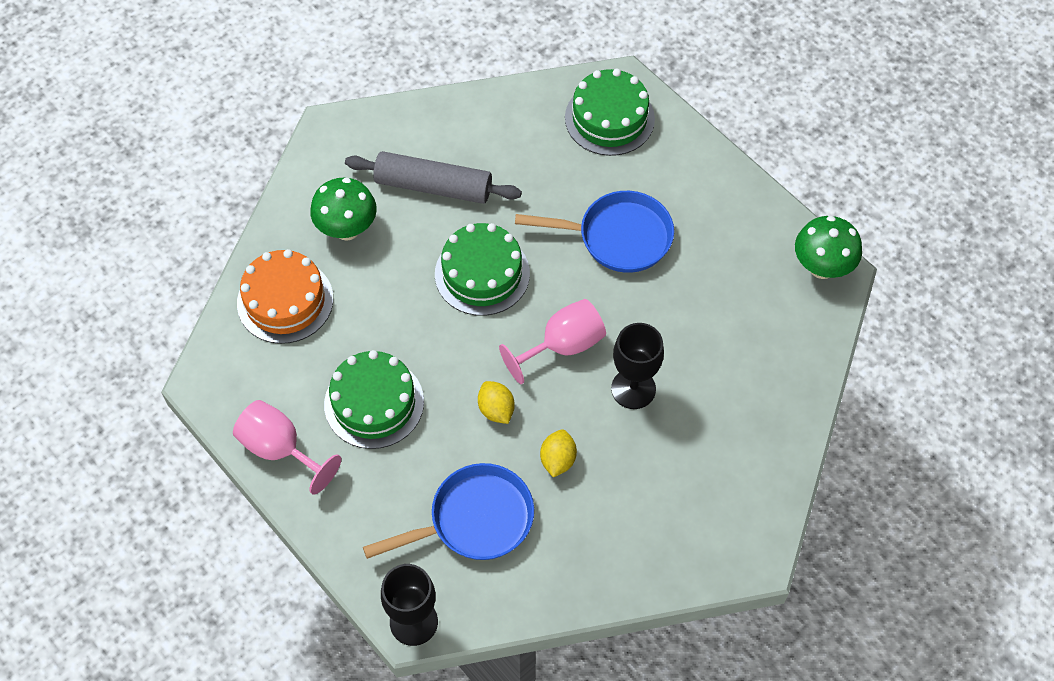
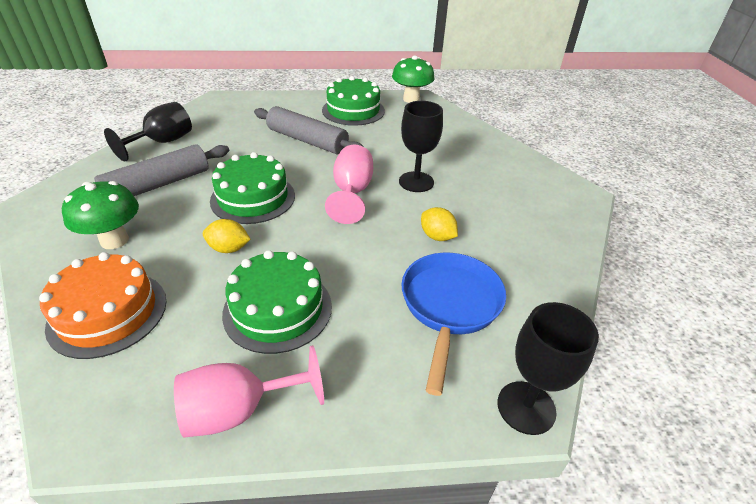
camera: 55 degrees left, 20 degrees down
yellow lemon [478,381,515,424] -> yellow lemon moved to [203,219,251,253]
blue pan [515,191,674,273] -> grey rolling pin [254,106,364,154]
green cake [565,69,655,156] -> green cake moved to [322,76,385,126]
none -> black goblet [104,102,192,162]

